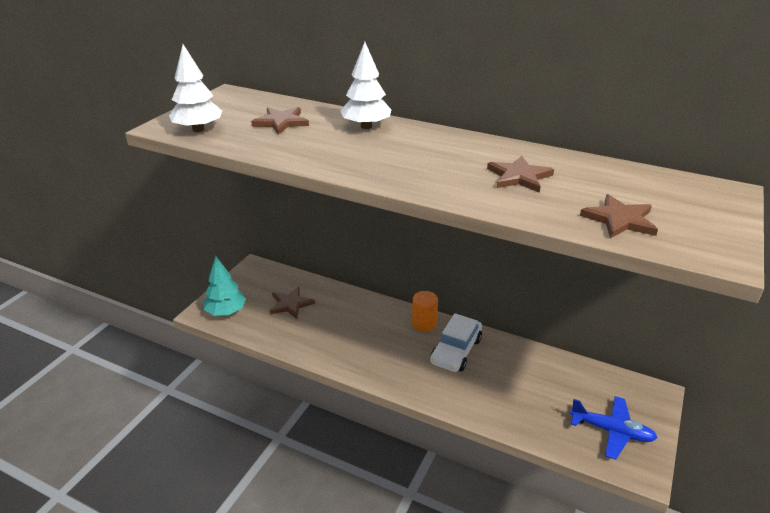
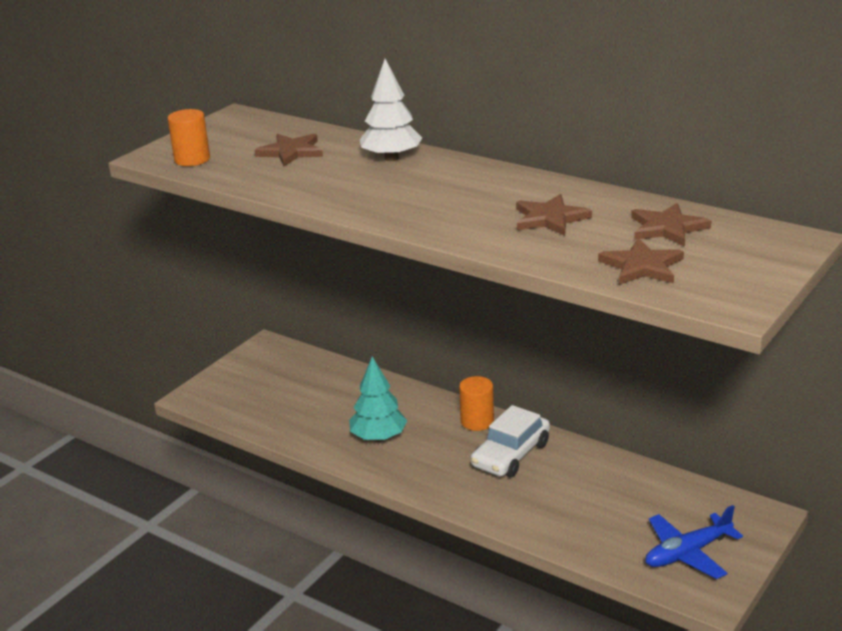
camera: 10 degrees right, 5 degrees down
white tree [169,44,222,132] -> orange cylinder [167,109,210,166]
turquoise tree [204,256,246,316] -> turquoise tree moved to [349,356,407,442]
brown star [269,287,315,319] -> brown star moved to [631,203,711,247]
blue plane [570,396,657,460] -> blue plane turned 120 degrees clockwise [646,505,743,579]

